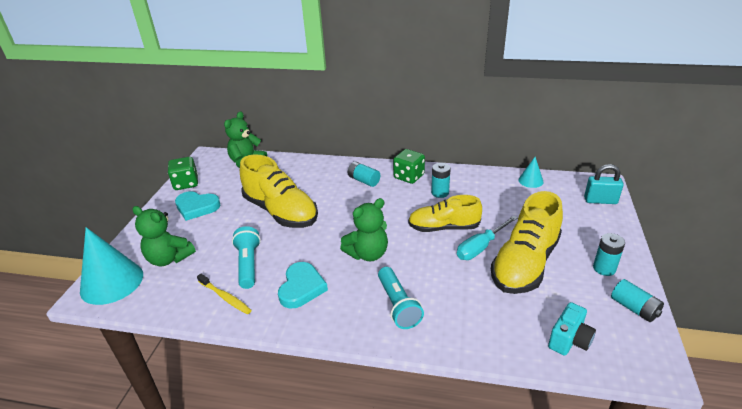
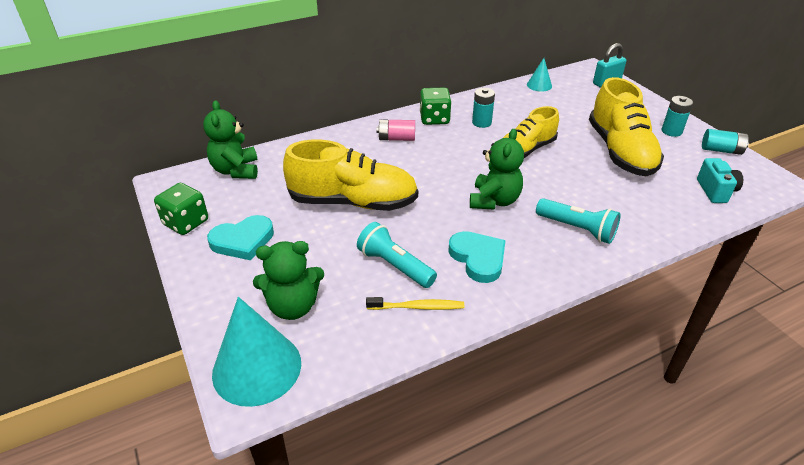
camera: 40 degrees left, 5 degrees up
turquoise battery [348,162,380,187] -> pink battery [376,119,415,141]
turquoise screwdriver [457,216,518,260] -> none

